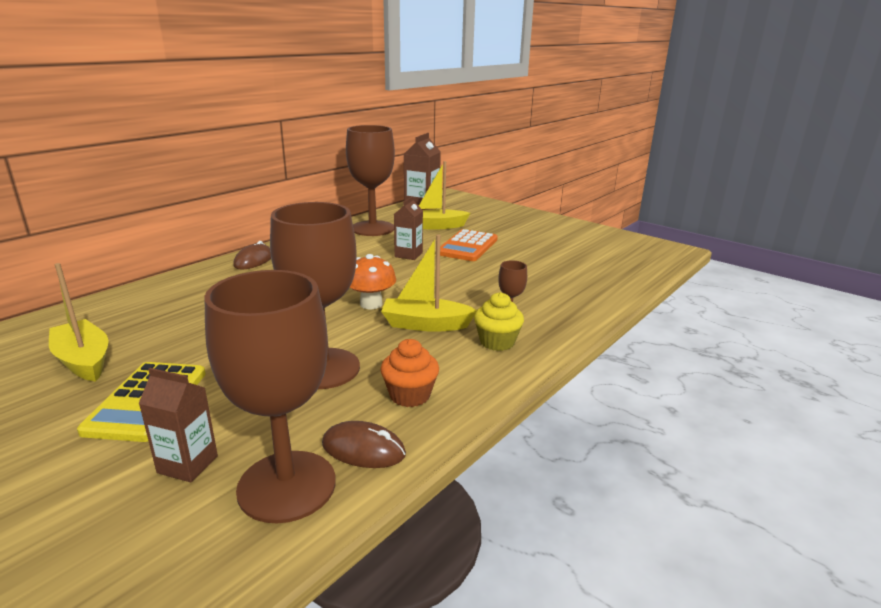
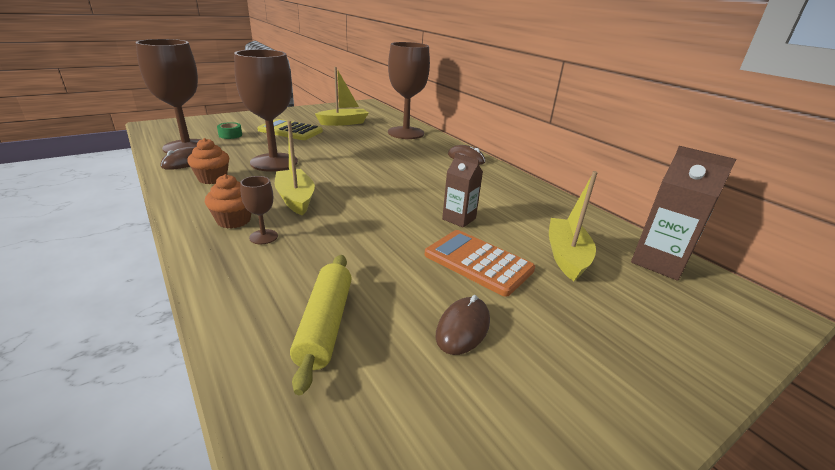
camera: 105 degrees right, 5 degrees up
brown carton [138,368,218,483] -> green tape [217,122,242,139]
brown goblet [346,125,395,236] -> brown goblet moved to [388,42,430,139]
orange mushroom [350,254,396,309] -> none
yellow boat [381,235,476,332] -> yellow boat turned 45 degrees counterclockwise [274,120,315,215]
yellow cupcake [474,292,524,351] -> orange cupcake [205,174,251,229]
none -> yellow rolling pin [290,255,352,395]
none -> brown mouse [436,295,490,355]

